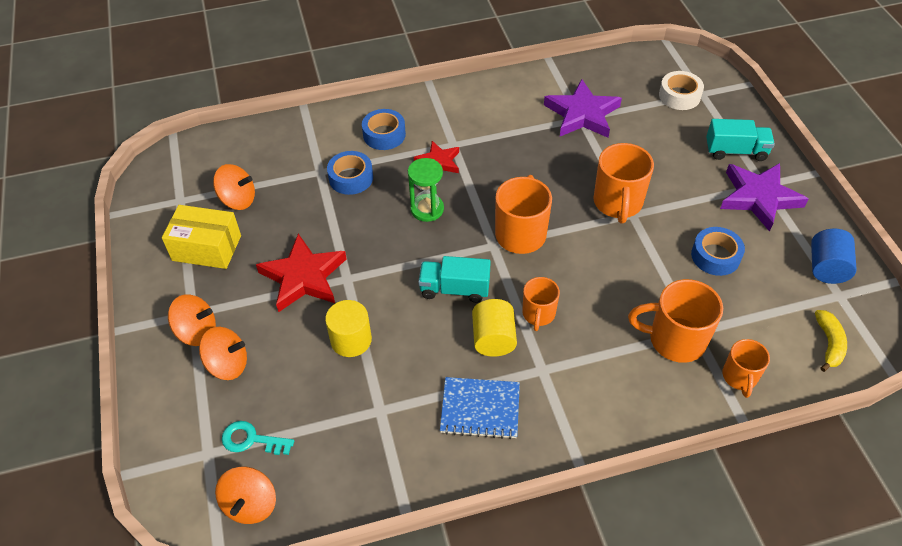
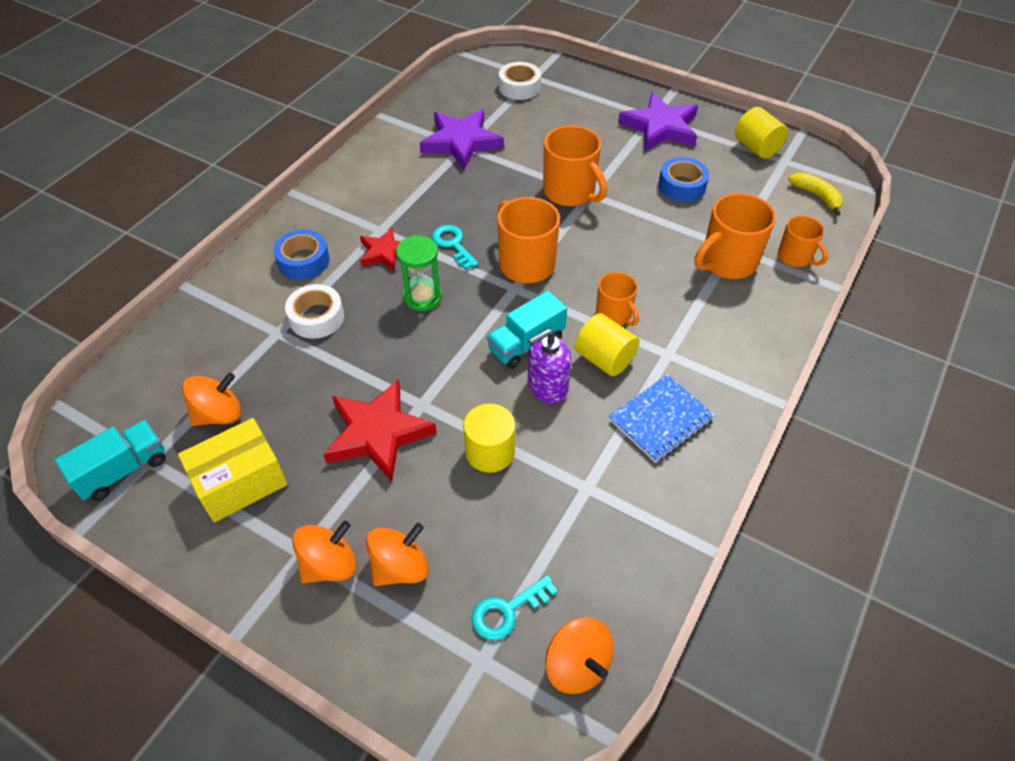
camera: 45 degrees left, 0 degrees up
blue tape [327,151,373,195] -> white tape [285,284,344,339]
turquoise truck [706,119,775,161] -> turquoise truck moved to [55,420,166,501]
blue cylinder [811,229,857,284] -> yellow cylinder [735,107,788,159]
none -> turquoise key [432,225,478,270]
none -> purple soap dispenser [528,329,571,403]

